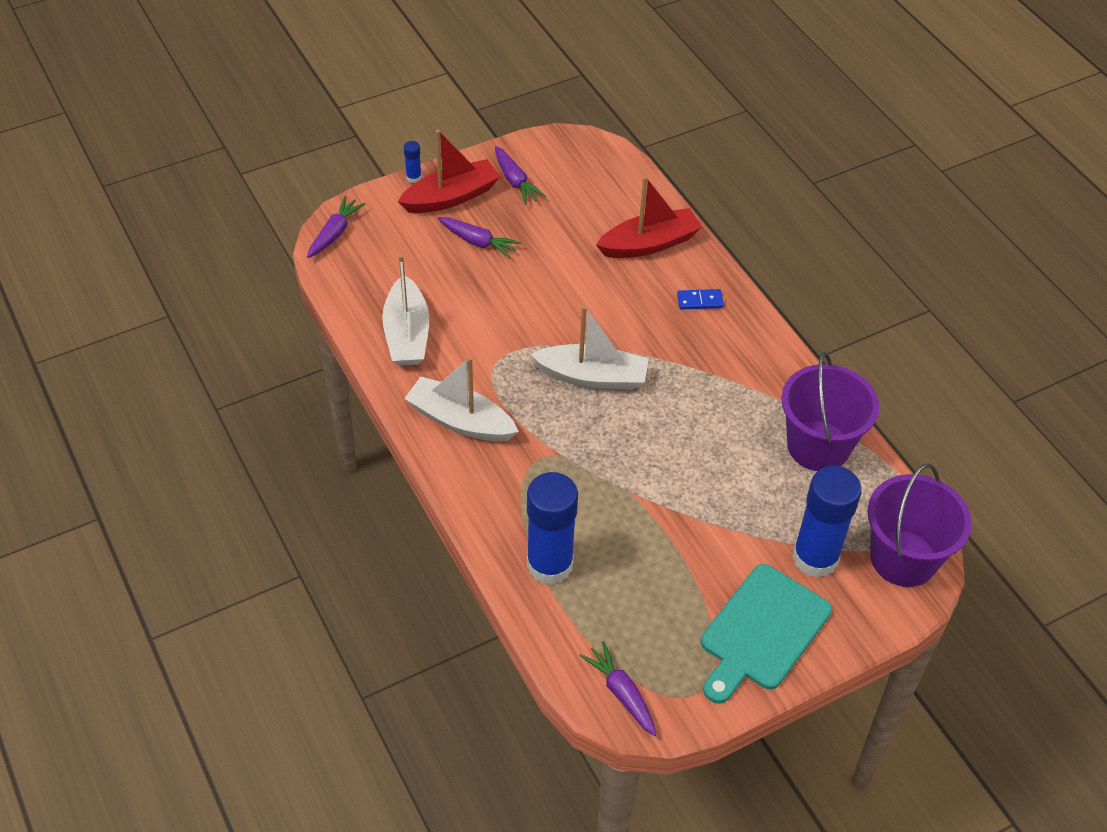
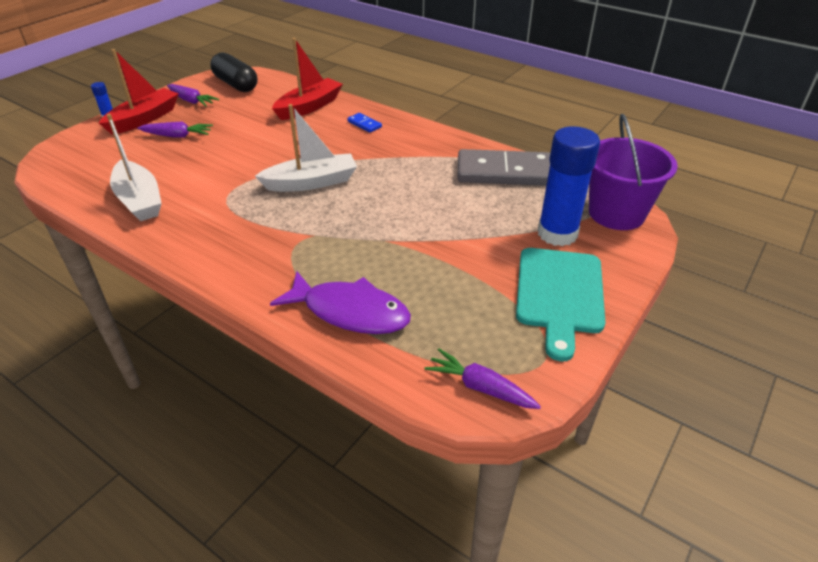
camera: 25 degrees left, 10 degrees down
purple carrot [307,196,365,258] -> none
white boat [404,357,519,442] -> none
blue glue stick [527,472,578,585] -> purple fish [270,271,411,334]
blue domino [677,289,724,310] -> blue domino turned 75 degrees clockwise [347,113,382,132]
purple bucket [781,352,879,471] -> grey domino [458,149,550,186]
none -> black capsule [210,52,258,92]

